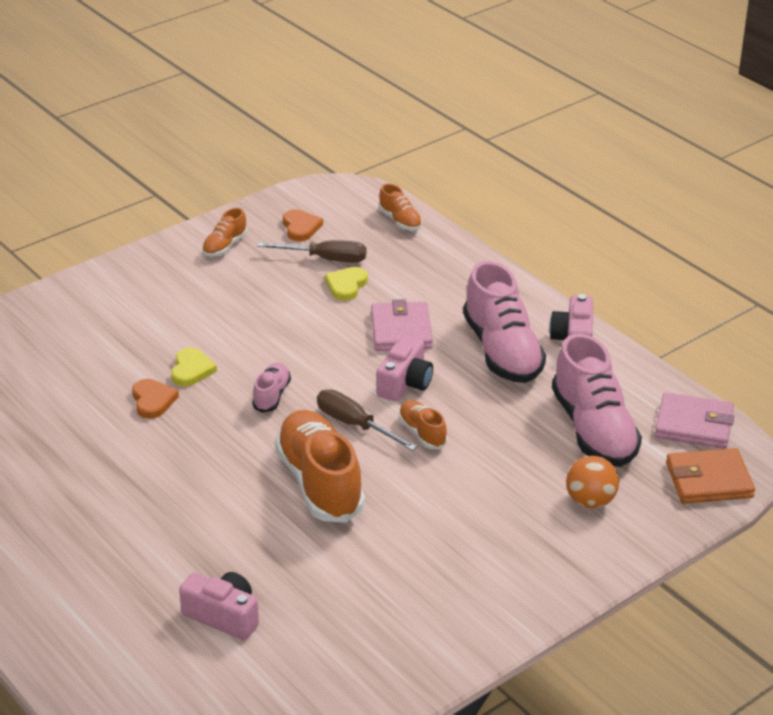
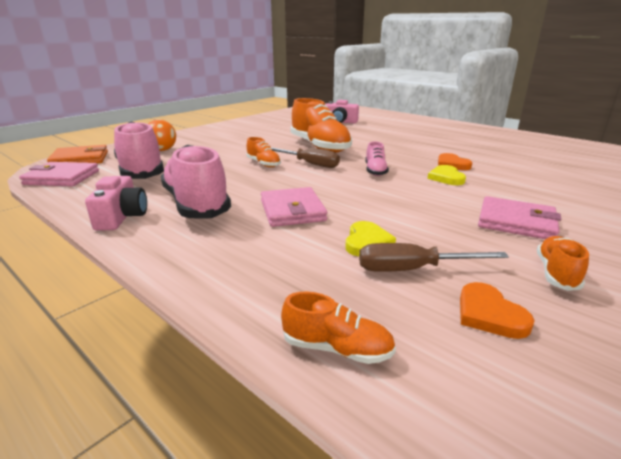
camera: 170 degrees right, 10 degrees down
pink camera [376,336,433,401] -> none
orange shoe [379,184,422,231] -> orange shoe turned 150 degrees clockwise [281,292,396,364]
none -> pink wallet [478,196,562,239]

